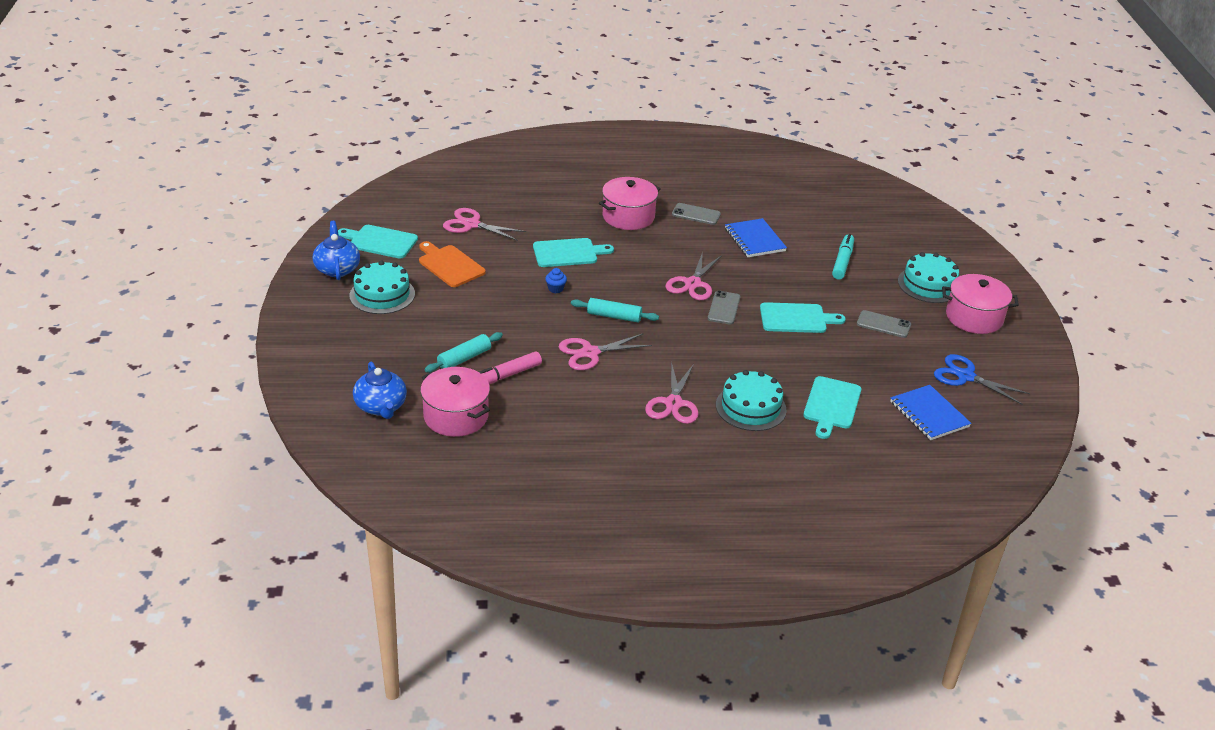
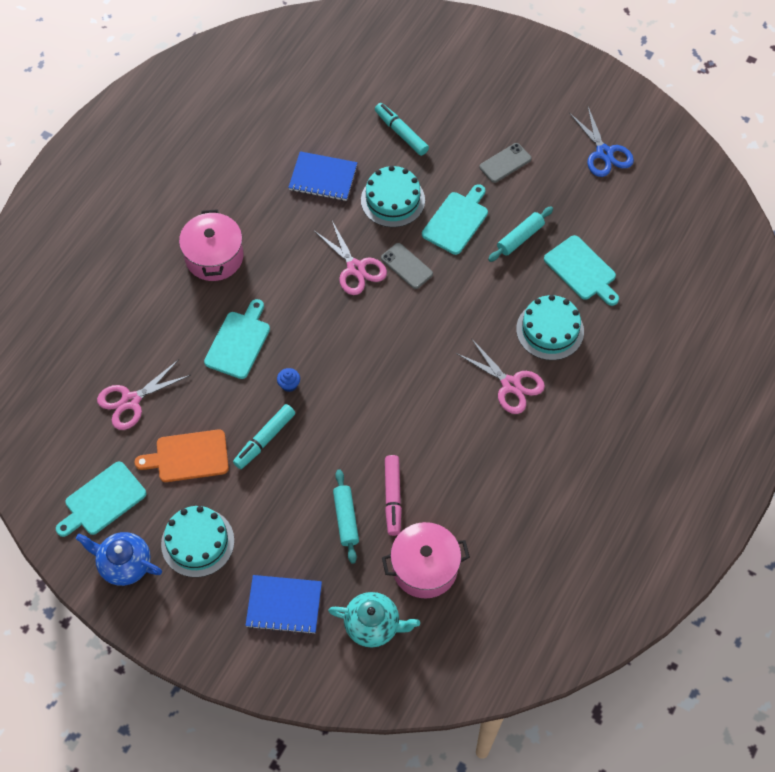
camera: 55 degrees left, 25 degrees up
blue teapot [353,361,407,419] -> turquoise teapot [328,592,420,647]
pink scissors [559,334,652,370] -> none
turquoise rolling pin [571,298,659,322] -> turquoise rolling pin moved to [488,206,553,262]
grey phone [672,203,721,225] -> none
blue notebook [890,385,971,440] -> blue notebook moved to [245,575,322,635]
turquoise cake [898,252,959,303] -> turquoise cake moved to [361,165,425,227]
blue scissors [934,354,1030,405] -> blue scissors turned 90 degrees counterclockwise [569,107,634,177]
pink pot [942,274,1019,334] -> none
none -> turquoise marker [233,404,295,469]

